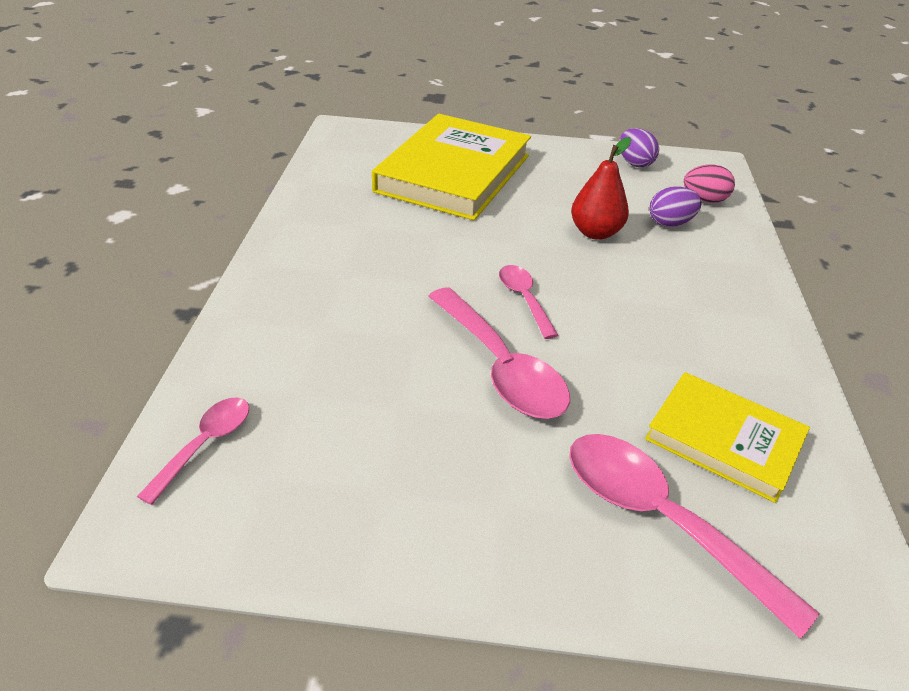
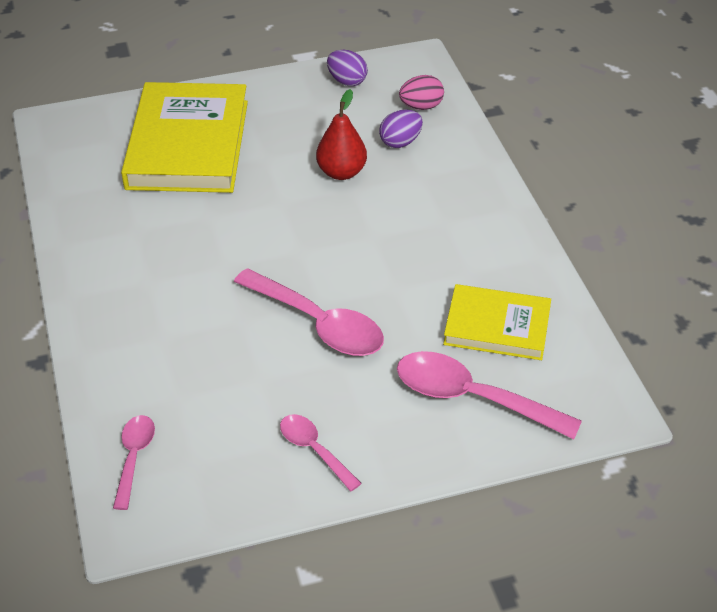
camera: 20 degrees left, 5 degrees up
pink spoon [499,265,558,339] -> pink spoon moved to [280,414,362,492]

